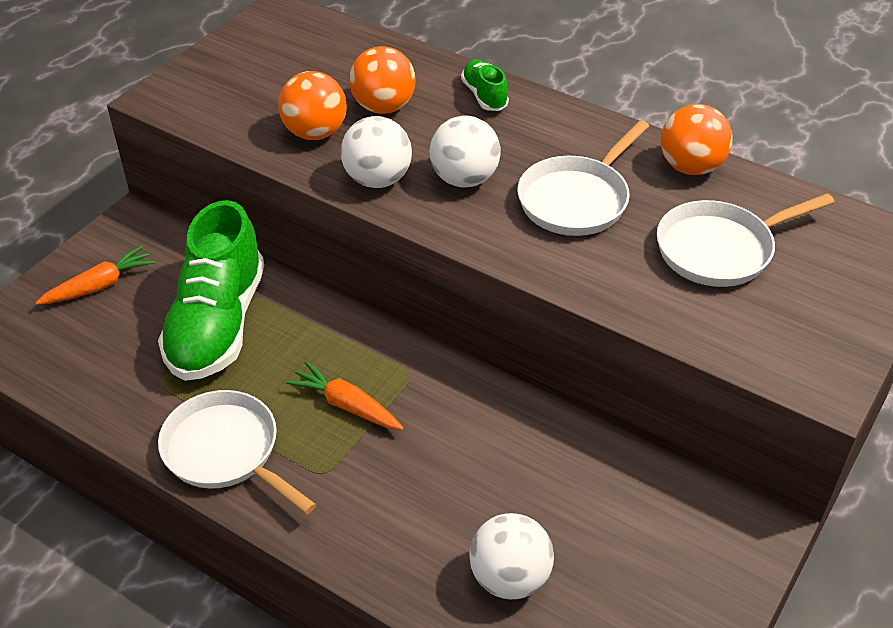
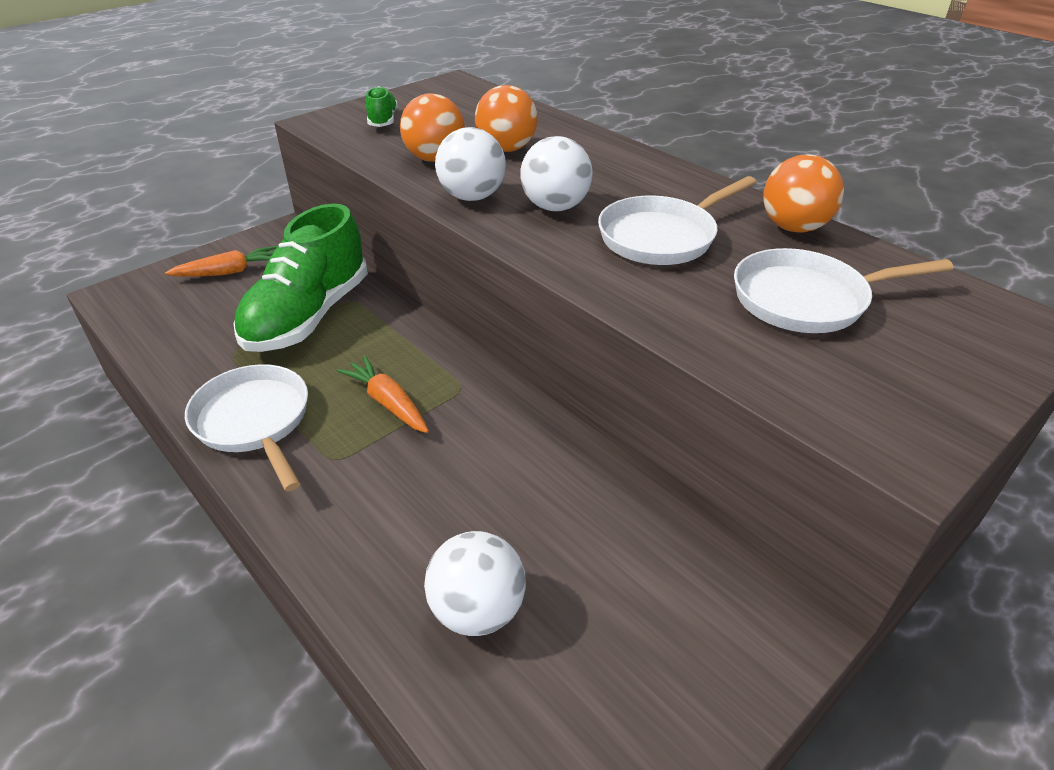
camera: 15 degrees right, 5 degrees down
green shoe [461,59,509,111] -> green shoe moved to [366,86,398,127]

